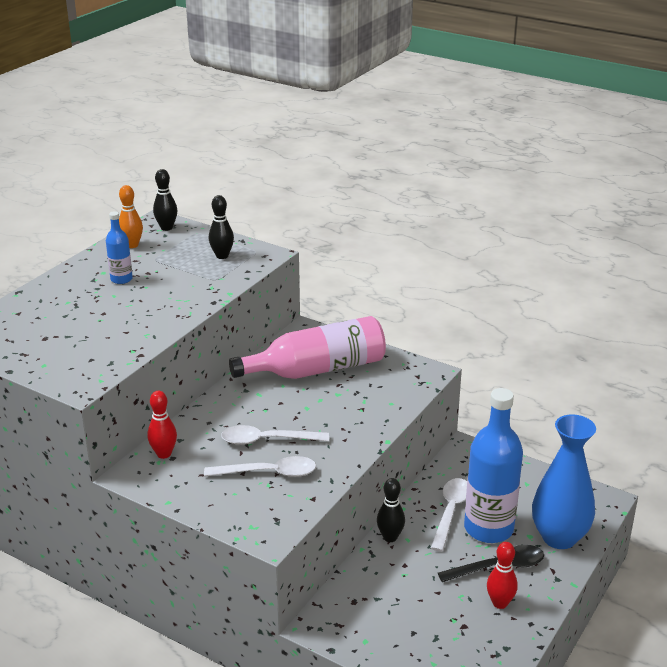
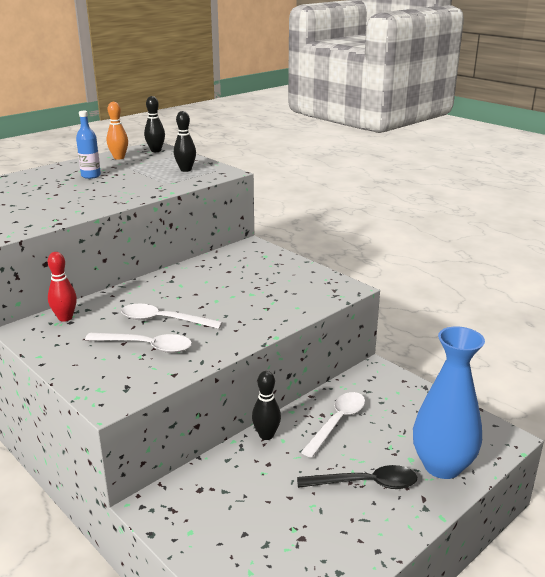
camera: 15 degrees right, 5 degrees down
pink bottle [229,316,386,379] -> none
blue bottle [464,388,523,543] -> none
red bowling pin [487,542,518,609] -> none

